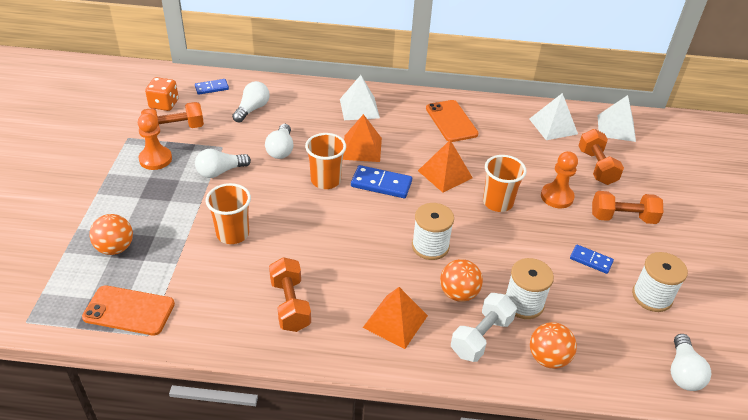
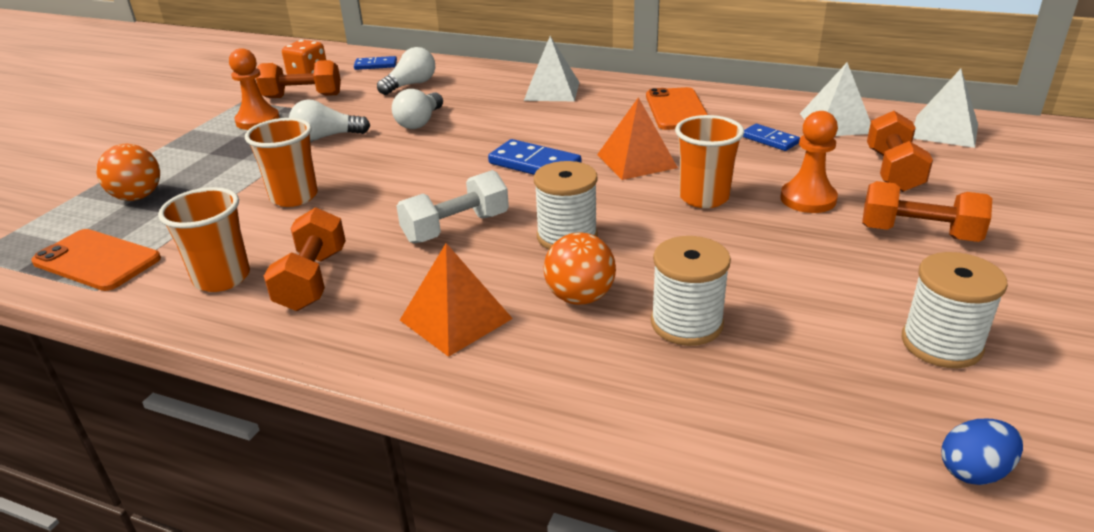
camera: 20 degrees right, 10 degrees down
orange cup [305,133,346,189] -> orange cup moved to [158,187,250,292]
orange pyramid [343,114,382,162] -> none
white dumbbell [451,293,517,362] -> white dumbbell moved to [396,170,509,244]
orange ball [530,322,577,369] -> none
blue domino [570,245,614,274] -> blue domino moved to [743,124,800,151]
white light bulb [671,334,711,391] -> blue egg [942,419,1023,485]

